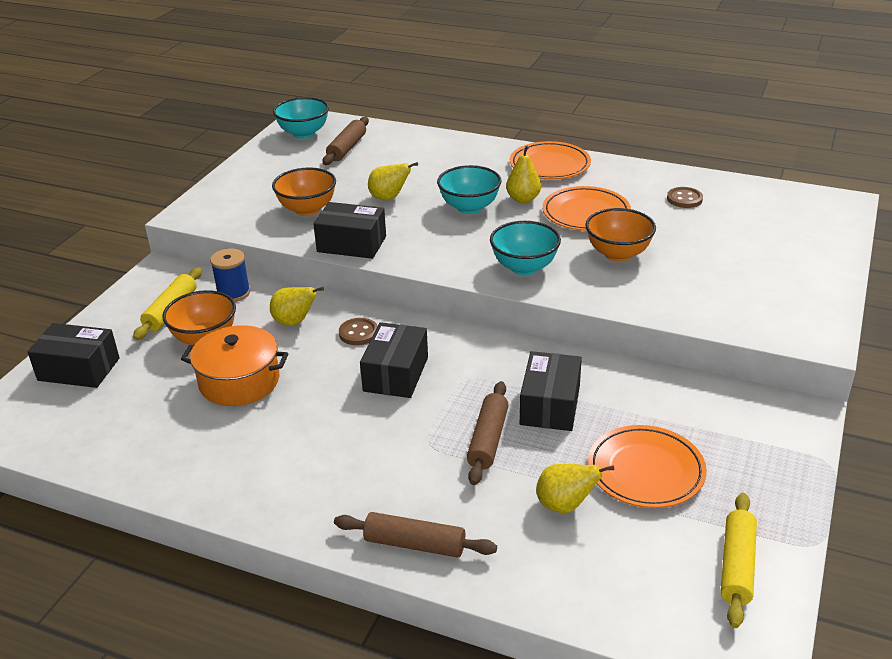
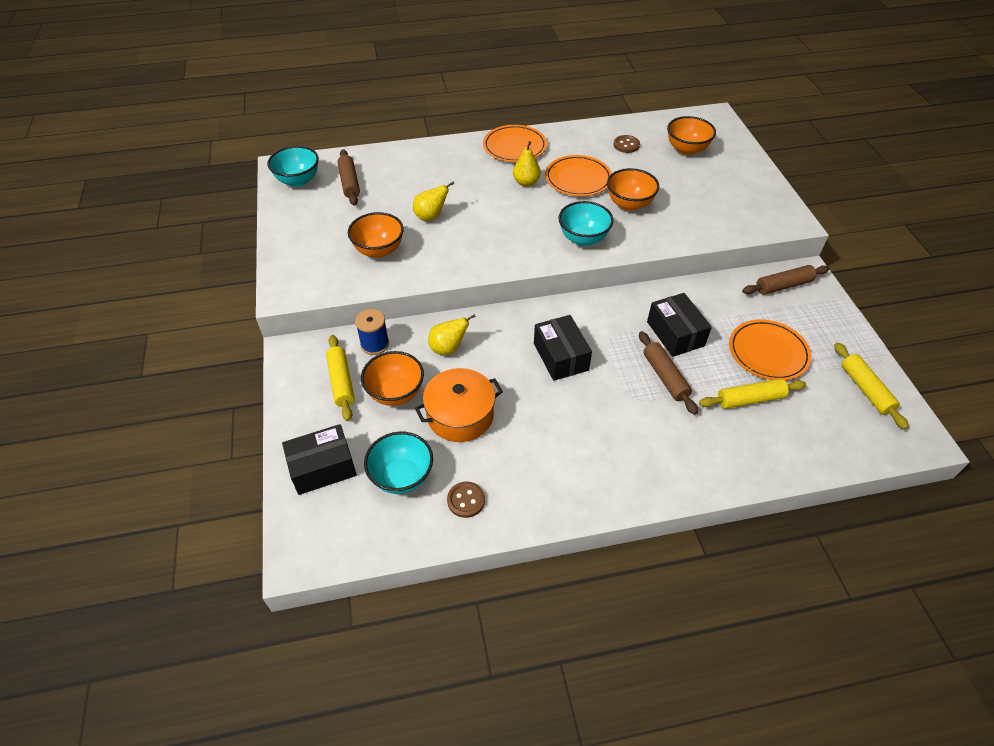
camera: 35 degrees left, 15 degrees up
black box [313,202,386,259] -> none
brown rolling pin [334,512,497,558] -> brown rolling pin moved to [742,265,830,295]
brown button [339,318,378,345] -> brown button moved to [447,482,485,518]
turquoise bowl [437,165,501,214] -> turquoise bowl moved to [364,431,433,494]
yellow pear [536,464,614,513] -> yellow rolling pin [699,379,806,409]
none -> orange bowl [667,116,716,155]

